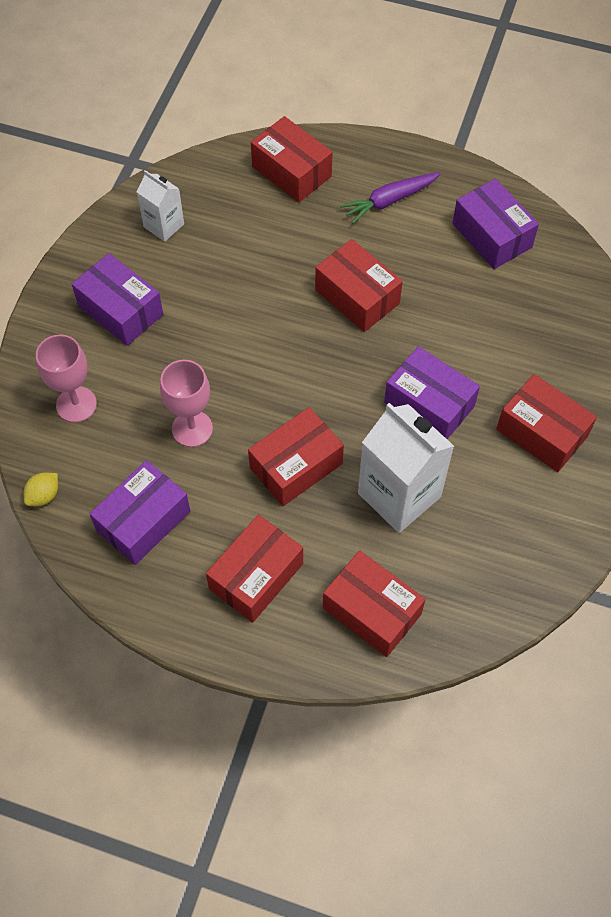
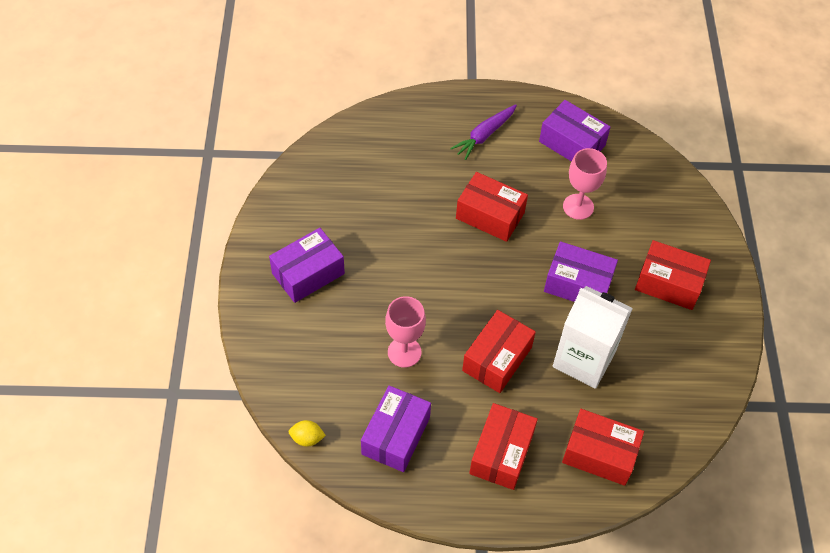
camera: 20 degrees left, 5 degrees down
yellow lemon [24,473,58,506] -> yellow lemon turned 75 degrees clockwise [289,420,326,447]
pink goblet [36,334,97,422] -> pink goblet moved to [563,148,607,220]
purple box [72,253,163,346] -> purple box turned 60 degrees counterclockwise [269,228,345,303]
white carton [137,170,184,242] -> none
red box [251,116,332,203] -> none

